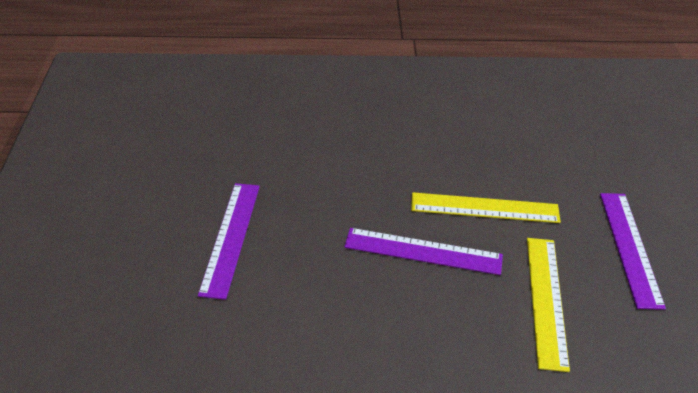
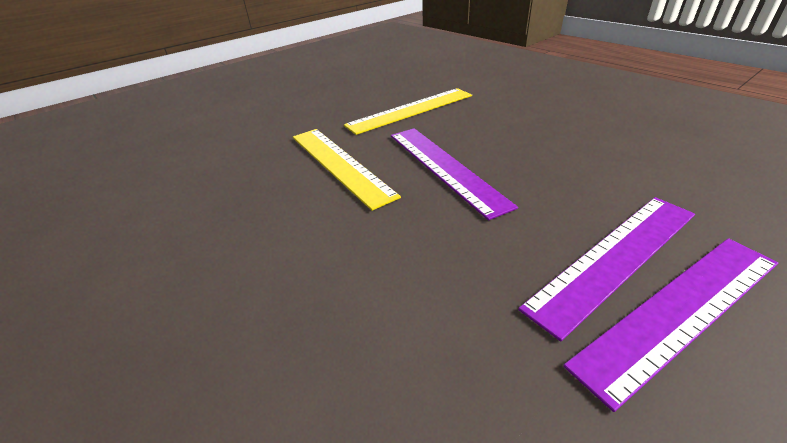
camera: 125 degrees left, 5 degrees down
purple ruler [600,193,666,310] -> purple ruler moved to [518,197,695,341]

